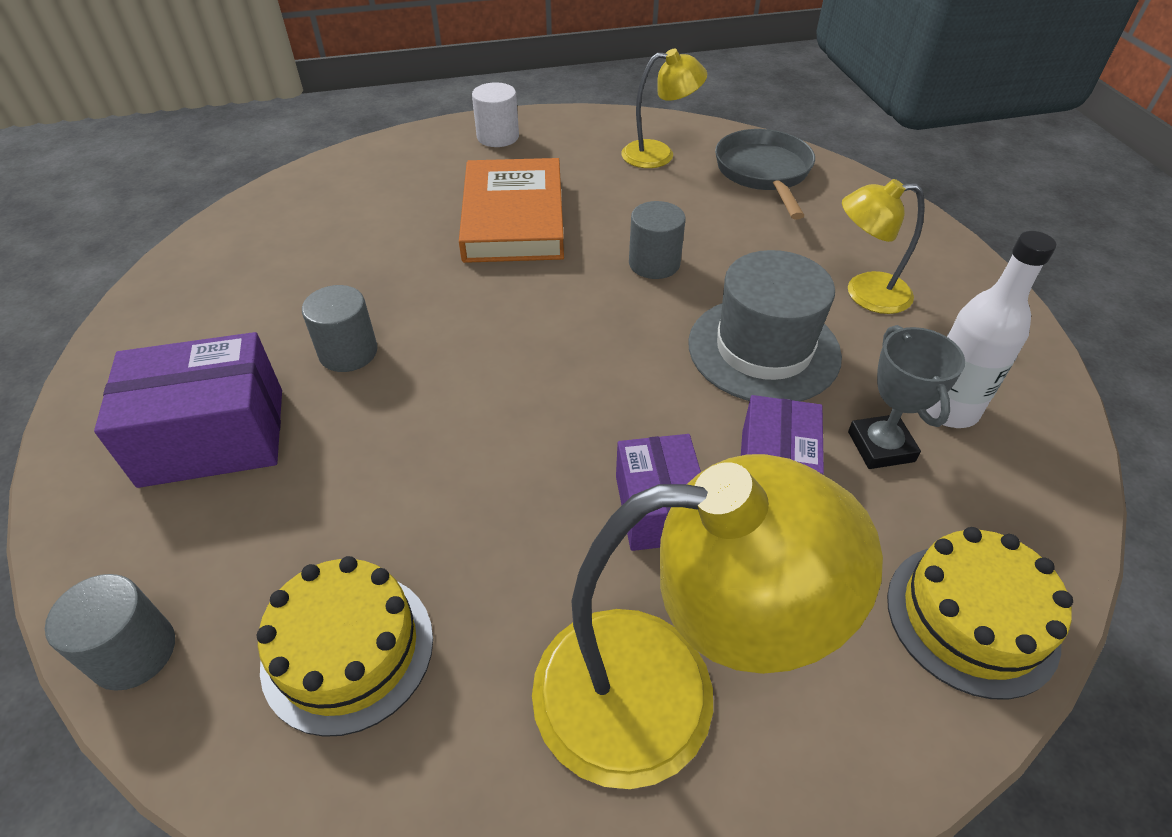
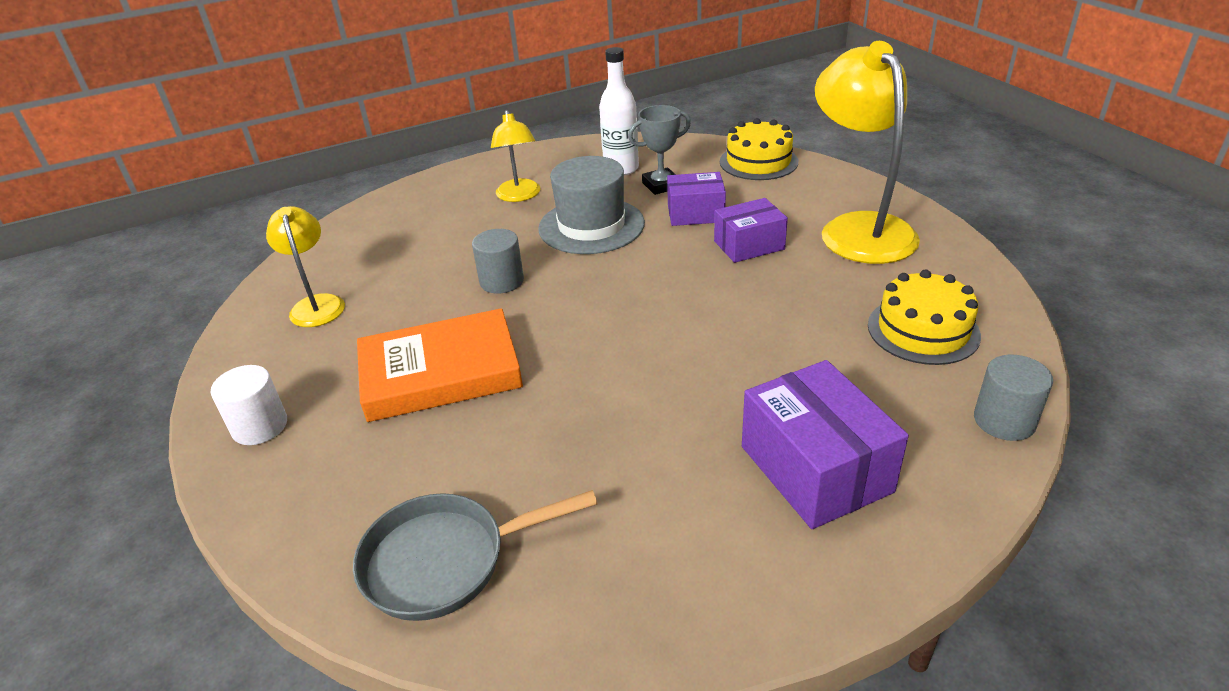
camera: 100 degrees left, 10 degrees down
grey cylinder [302,285,377,372] -> none
grey pan [715,129,815,220] -> grey pan moved to [353,490,598,621]

